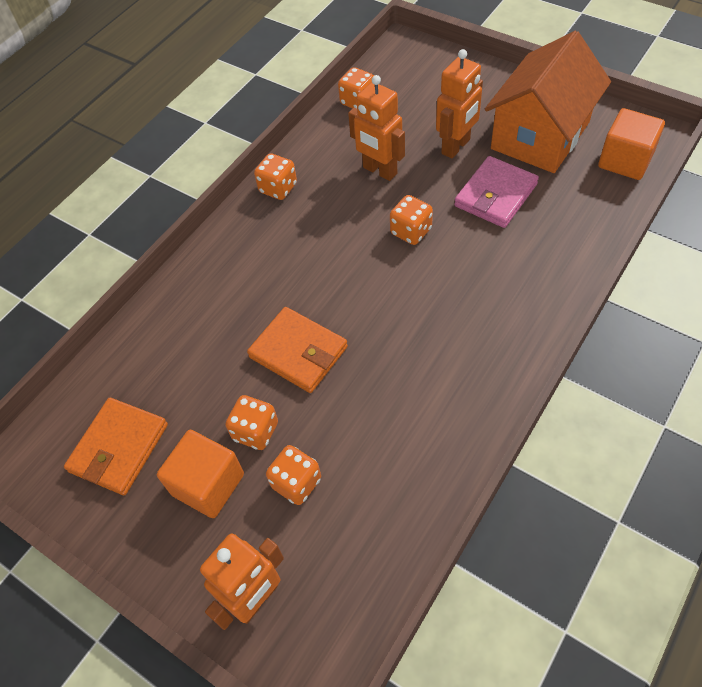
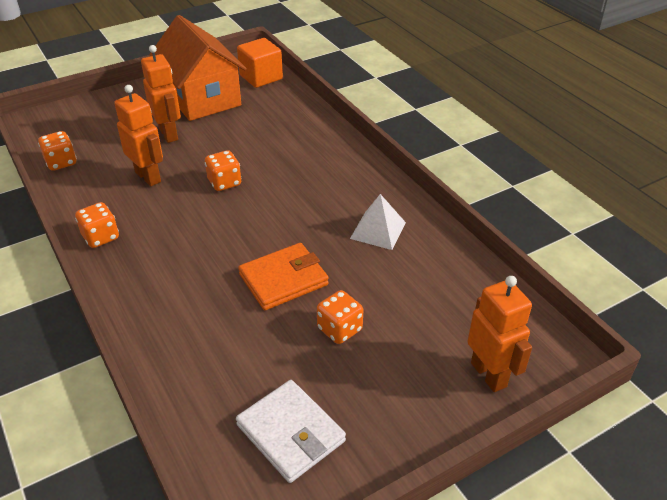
camera: 70 degrees left, 15 degrees down
orange wallet [64,398,168,495] -> white wallet [236,380,346,483]
orange cube [157,430,244,518] -> none
orange dice [266,445,321,505] -> none
orange robot [348,75,405,181] -> orange robot turned 105 degrees counterclockwise [114,85,163,186]
pink wallet [454,156,539,228] -> none
none -> white pyramid [350,194,406,250]

